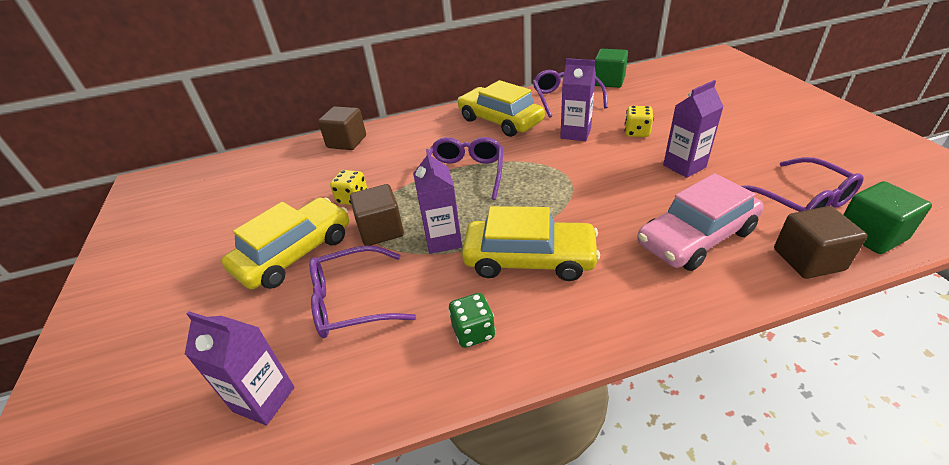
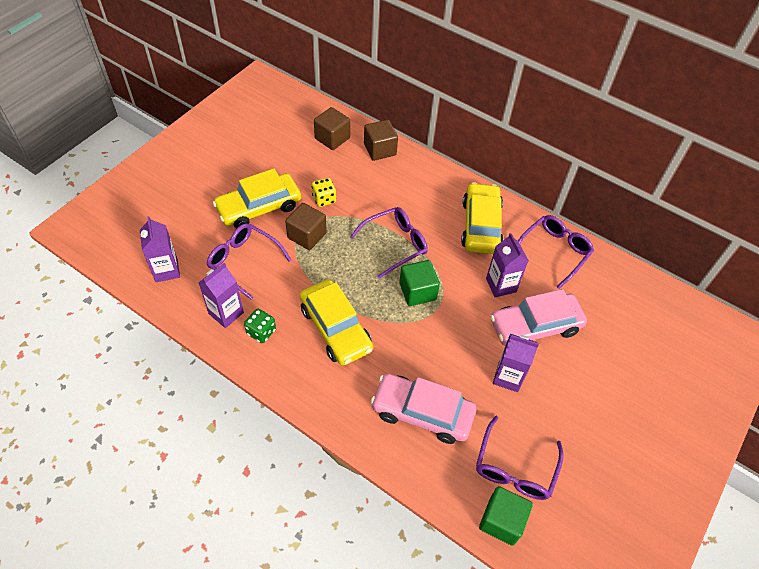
camera: 45 degrees right, 15 degrees up
yellow car [222,197,349,289] -> yellow car turned 150 degrees clockwise [213,168,301,228]
purple carton [413,149,462,254] -> purple carton moved to [199,263,244,328]
green cube [595,49,628,88] -> green cube moved to [399,260,440,306]
yellow dice [625,106,654,137] -> pink car [490,289,587,346]
brown cube [774,206,867,279] -> brown cube moved to [314,107,350,150]

